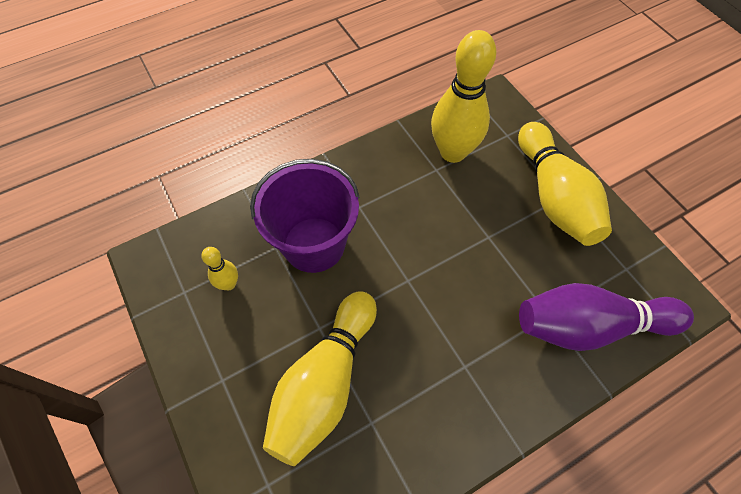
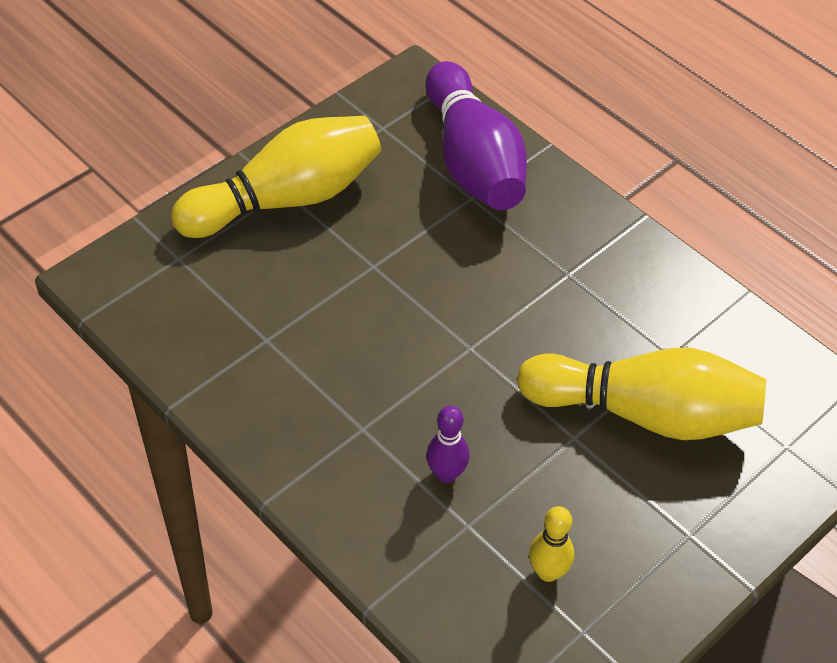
camera: 105 degrees left, 10 degrees down
purple bucket [250,159,360,273] -> purple bowling pin [426,406,469,483]
yellow bowling pin [431,30,496,163] -> none

